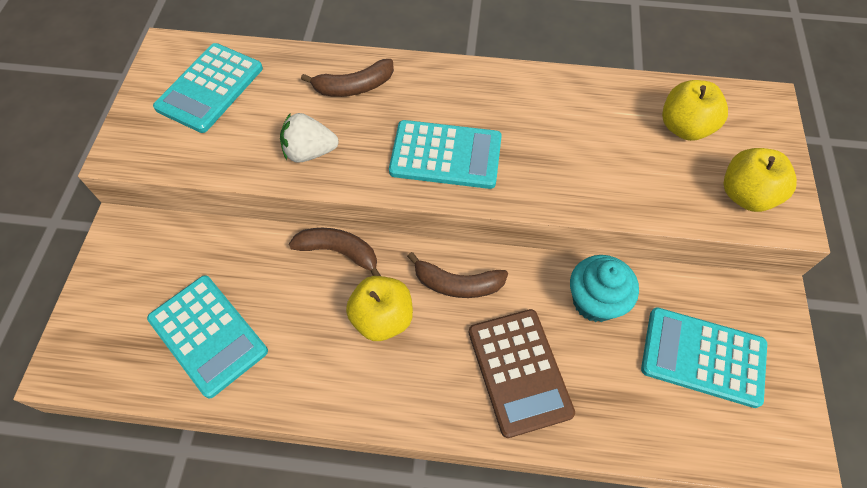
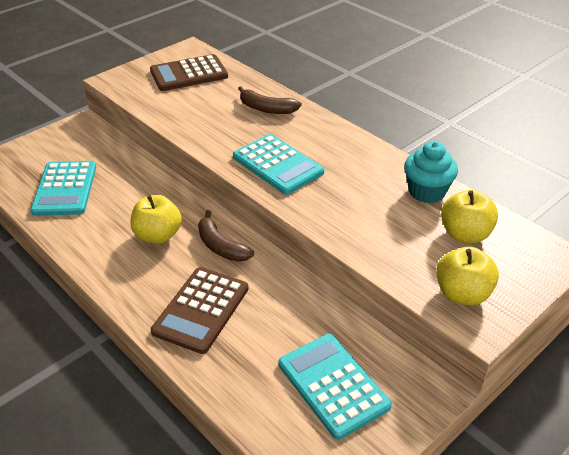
camera: 40 degrees right, 20 degrees down
turquoise calculator [153,43,263,133] -> brown calculator [150,54,228,91]
white strawberry [280,113,339,163] -> none
brown banana [289,228,381,276] -> none
turquoise cupcake [570,255,639,322] -> turquoise cupcake moved to [404,141,458,203]

